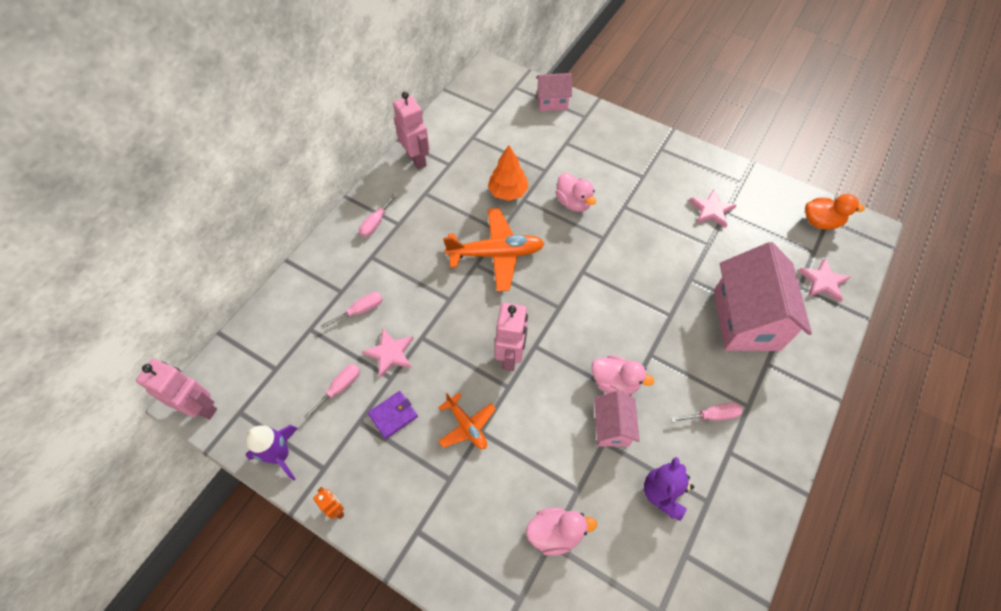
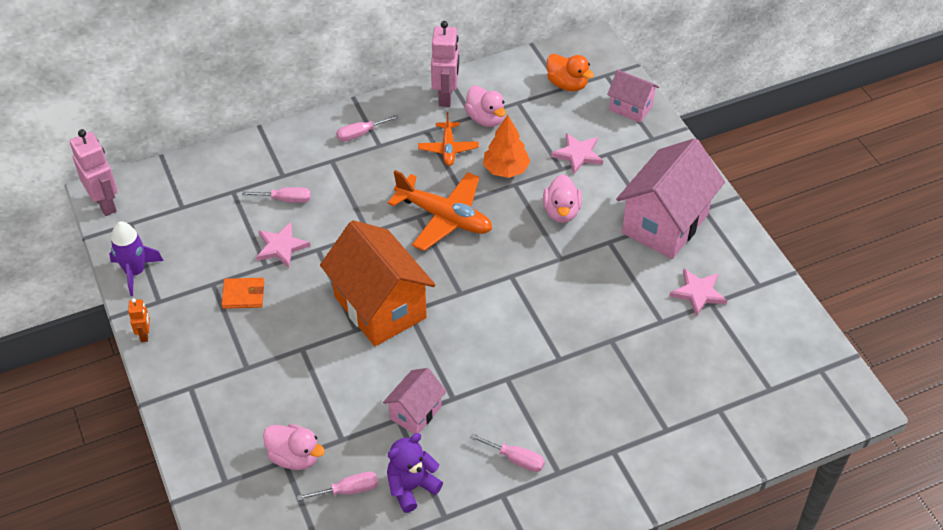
camera: 35 degrees right, 10 degrees down
pink screwdriver [304,364,360,420] -> pink screwdriver moved to [297,472,378,501]
purple wallet [368,391,418,439] -> orange wallet [221,278,264,309]
orange plane [438,393,496,449] -> orange plane moved to [418,112,479,166]
pink robot [495,303,528,371] -> orange house [320,220,435,346]
pink duck [592,355,654,395] -> pink duck moved to [464,85,506,127]
pink house [714,242,812,351] -> pink house moved to [616,138,725,259]
pink star [798,258,851,302] -> pink star moved to [551,133,603,174]
orange duck [805,194,865,230] -> orange duck moved to [547,54,594,91]

